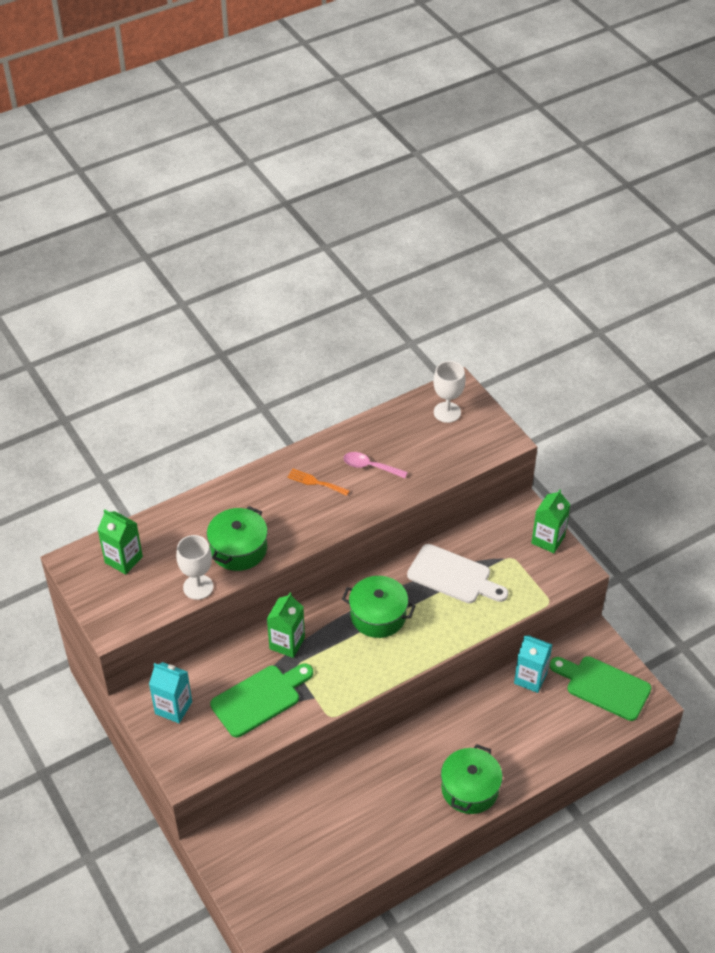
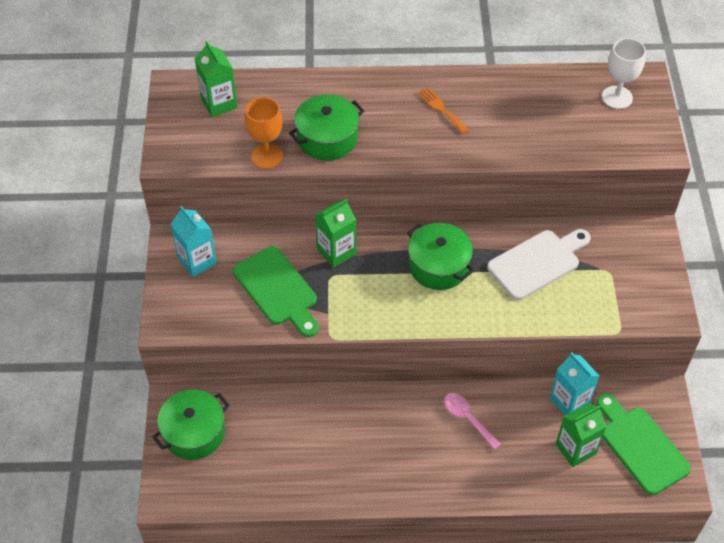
camera: 30 degrees right, 5 degrees up
white goblet [176,535,214,600] -> orange goblet [245,97,283,169]
green cutting board [210,663,313,737] -> green cutting board turned 60 degrees clockwise [233,246,319,337]
pink spoon [343,452,408,478] -> pink spoon moved to [444,393,501,450]
white cutting board [407,544,508,603] -> white cutting board turned 90 degrees counterclockwise [487,229,591,300]
green pot [441,744,503,814] -> green pot moved to [153,390,229,460]
green carton [531,489,571,553] -> green carton moved to [556,403,607,467]

